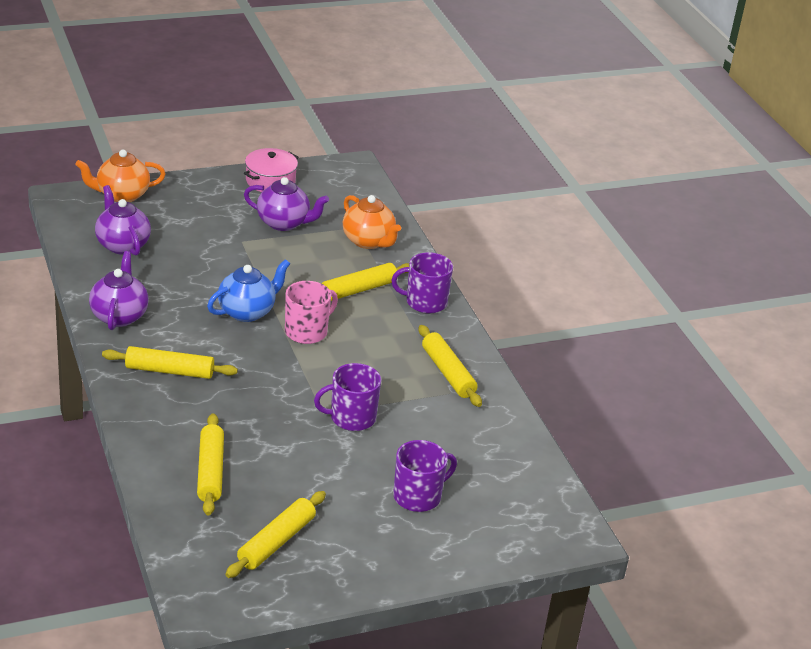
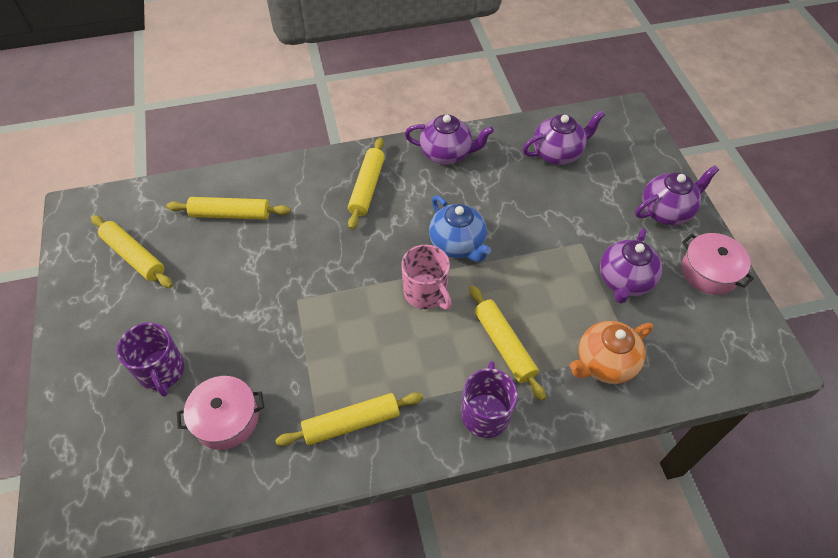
camera: 100 degrees right, 20 degrees up
orange teapot [75,150,166,202] -> none
purple mug [314,363,381,431] -> none
none -> pink pot [177,376,264,450]
none -> purple teapot [635,165,719,225]

